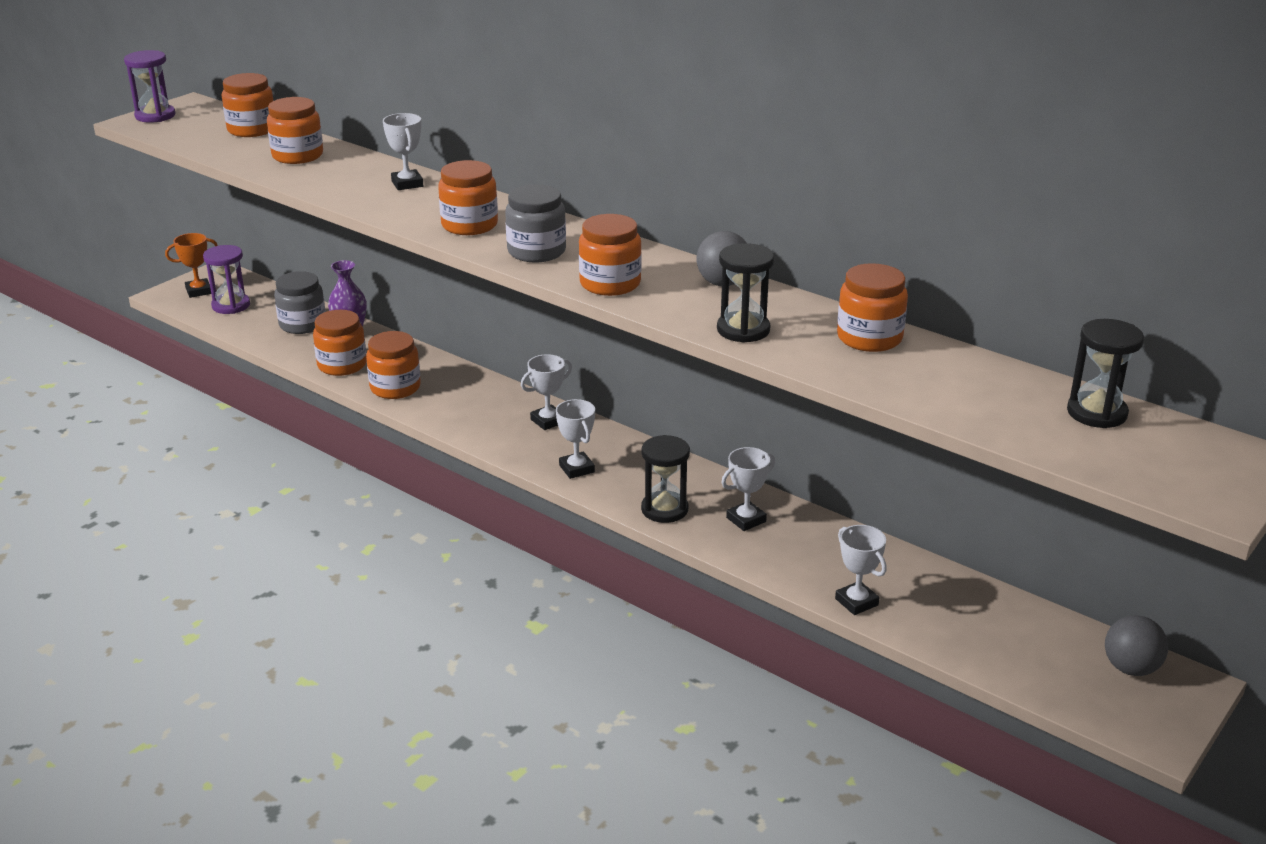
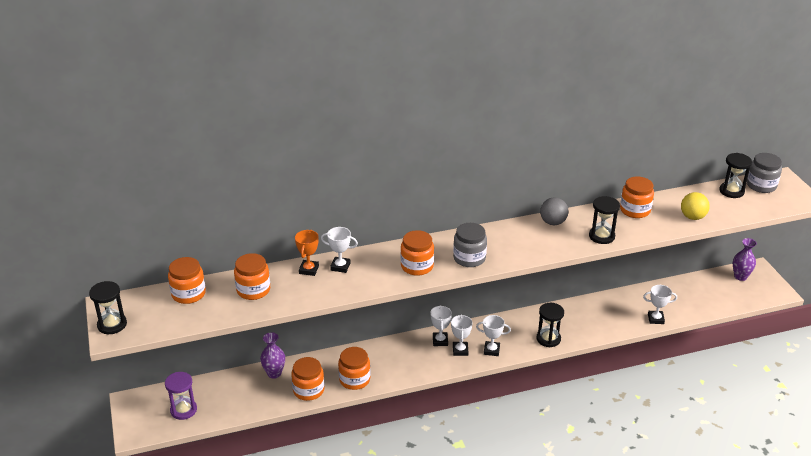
camera: 55 degrees left, 5 degrees up
purple hourglass [124,50,175,123] -> black hourglass [89,281,127,334]
orange trophy [165,233,218,298] -> orange trophy moved to [295,230,319,276]
grey jar [274,271,326,334] -> grey jar moved to [747,153,782,193]
orange jar [579,214,642,296] -> none
white trophy [721,447,775,531] -> white trophy moved to [451,315,473,356]
grey ball [1105,615,1168,676] -> purple vase [733,238,757,281]
none -> yellow ball [681,192,710,220]

